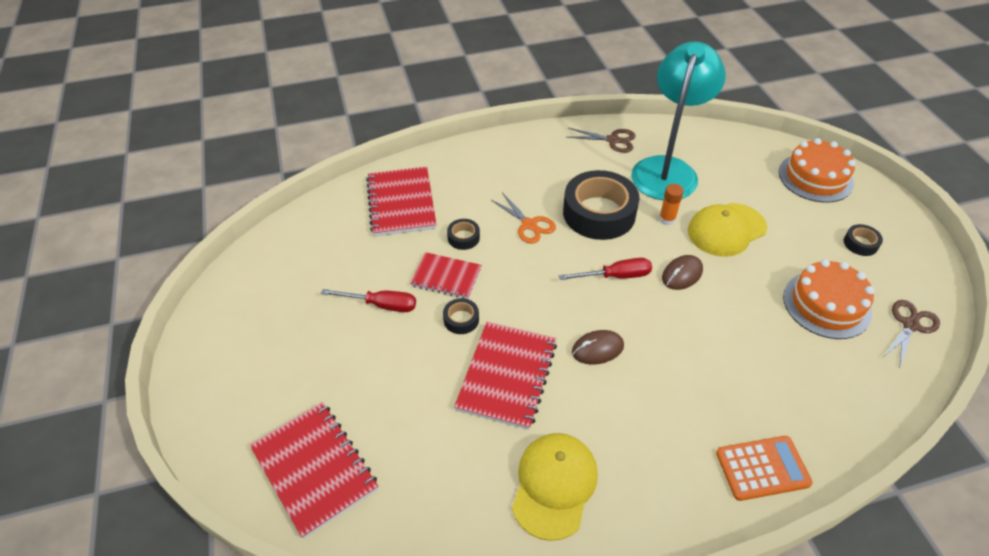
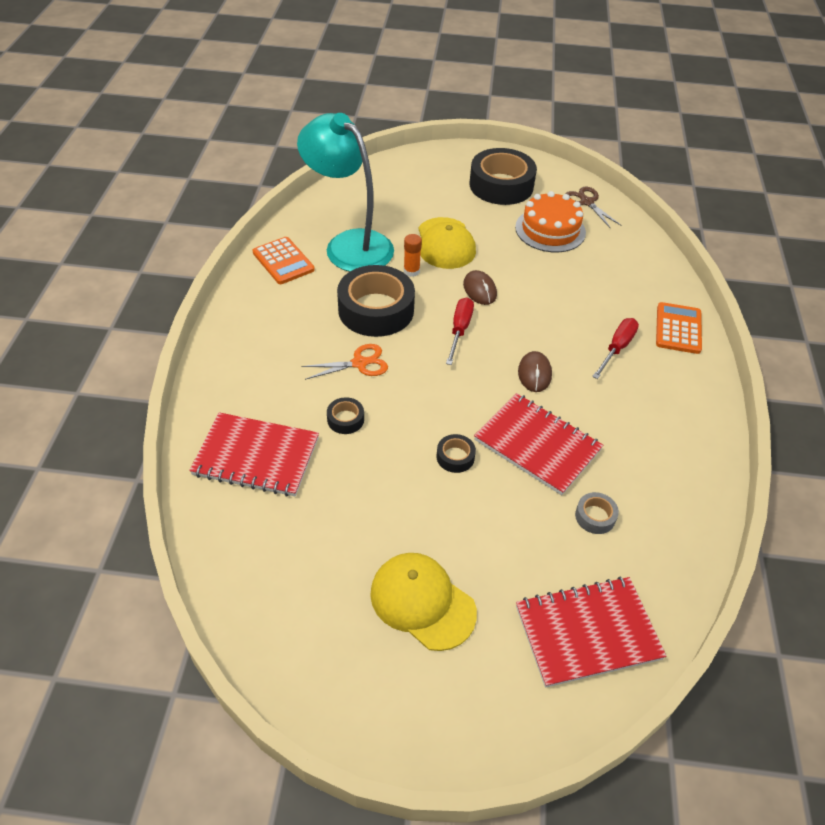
camera: 70 degrees left, 0 degrees up
red screwdriver [321,289,416,312] -> red screwdriver moved to [592,318,639,379]
red notebook [410,252,482,299] -> none
yellow cap [512,433,598,541] -> yellow cap moved to [370,553,477,651]
brown scissors [567,128,636,153] -> orange calculator [253,237,315,284]
orange cake [779,138,856,203] -> none
black tape [844,224,883,256] -> black tape [470,148,537,205], size x2.32
none -> grey tape [575,492,619,534]

